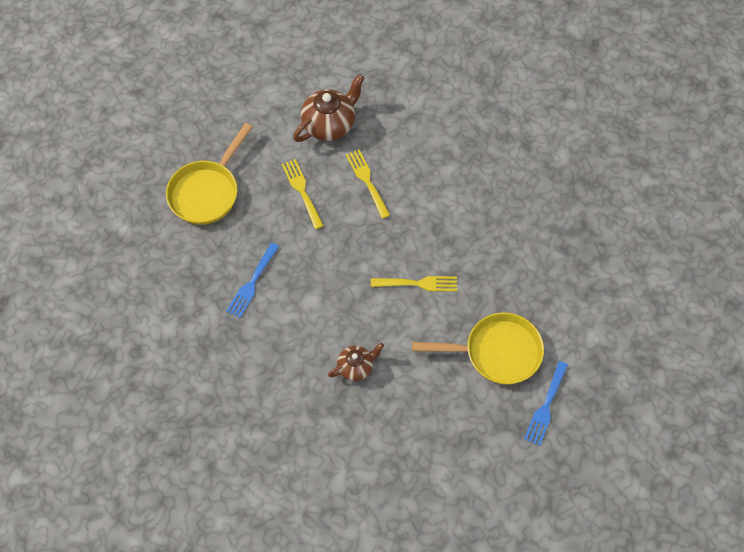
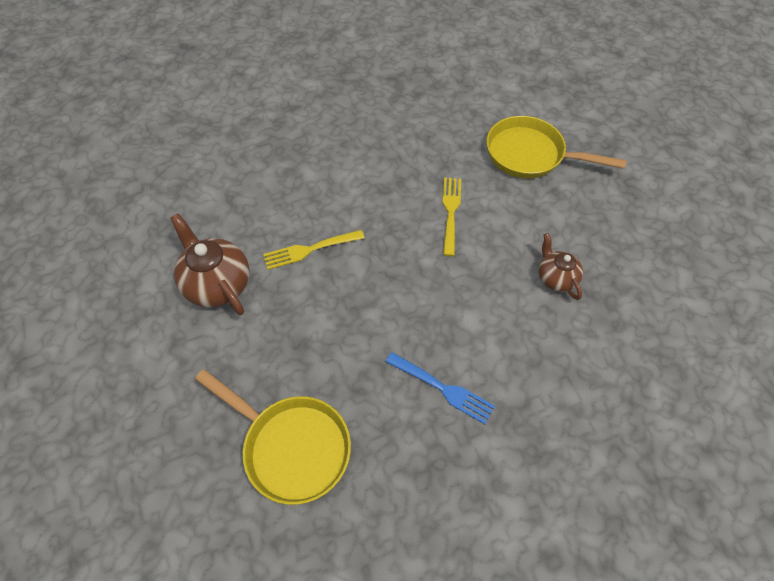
camera: 85 degrees left, 5 degrees down
yellow fork [282,159,324,229] -> none
yellow pan [412,312,544,385] -> yellow pan turned 75 degrees counterclockwise [486,116,626,179]
blue fork [524,361,568,446] -> none

